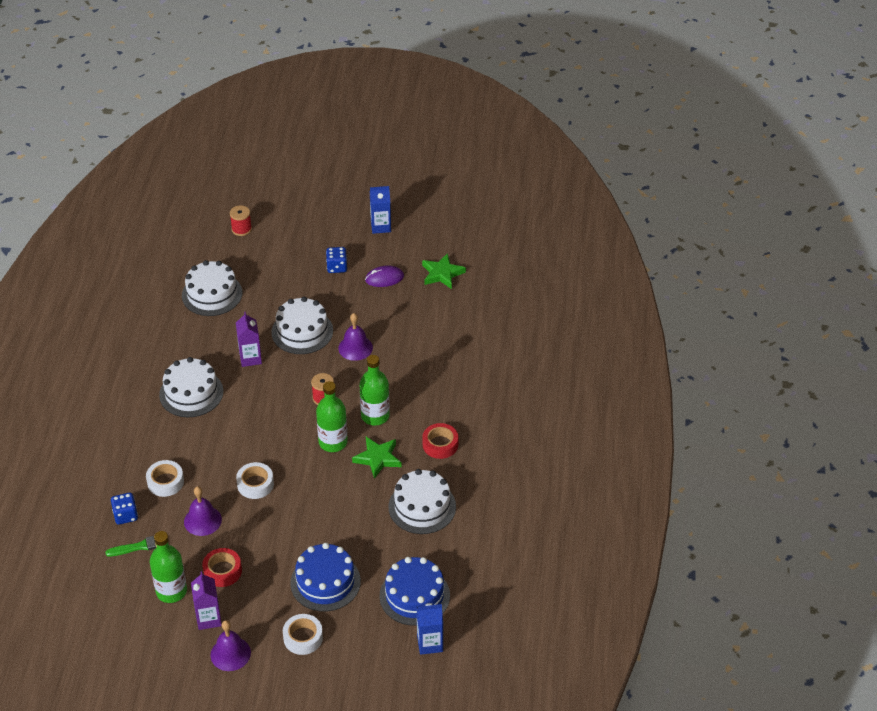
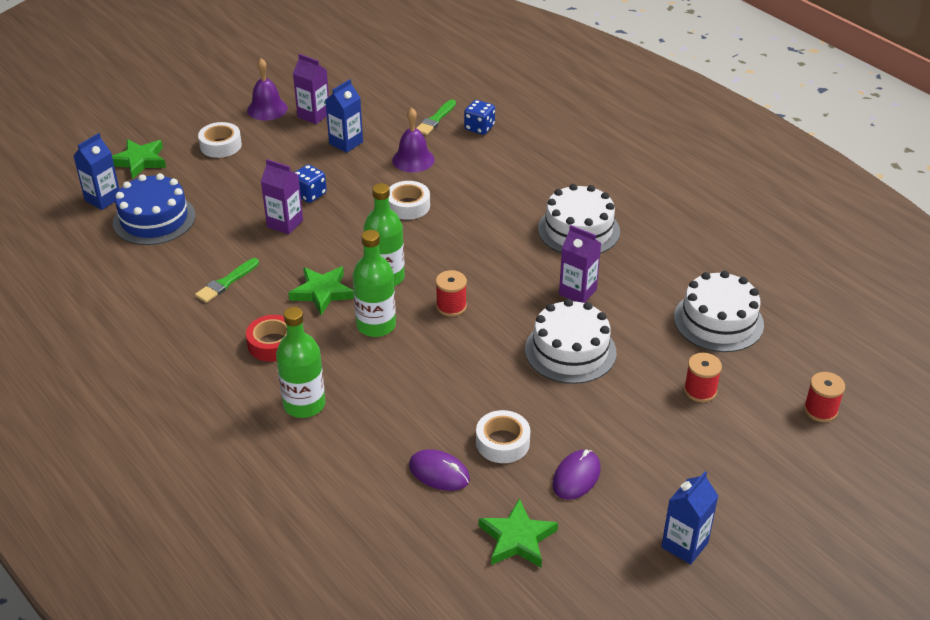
camera: 135 degrees right, 5 degrees down
white tape [146,460,184,497] -> white tape moved to [476,410,530,463]
green bottle [150,531,187,603] -> green bottle moved to [276,307,325,418]
red tape [202,548,242,587] -> blue carton [325,79,363,153]
blue cake [290,543,361,612] -> none
blue dice [326,247,347,273] -> blue dice moved to [294,164,327,203]
purple bell [338,313,373,361] -> none
white cake [388,469,456,534] -> green brush [195,258,259,303]
none -> green star [112,139,166,179]
none -> purple carton [261,159,303,234]
none -> purple mouse [409,449,470,491]
none -> red spool [684,353,722,402]

